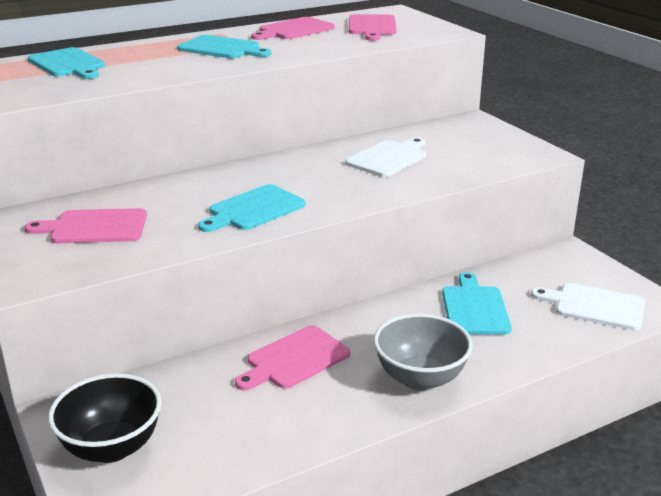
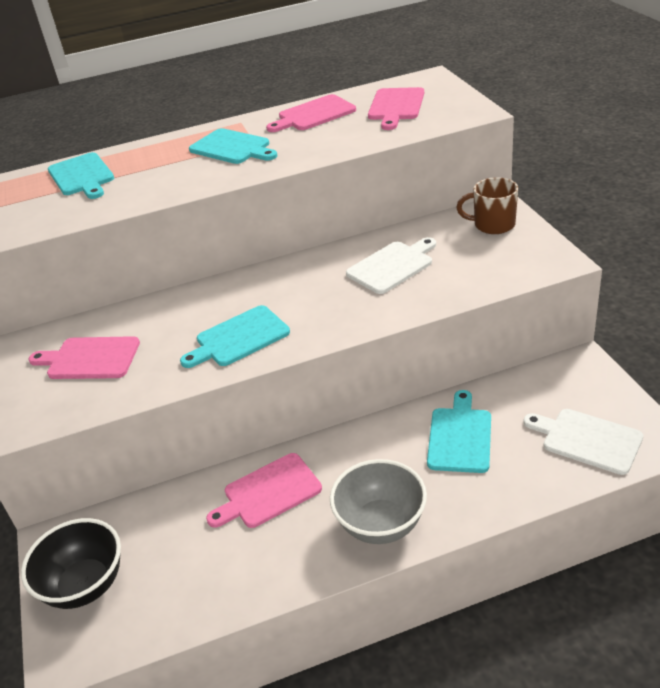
camera: 15 degrees right, 10 degrees up
none -> brown mug [456,177,518,234]

